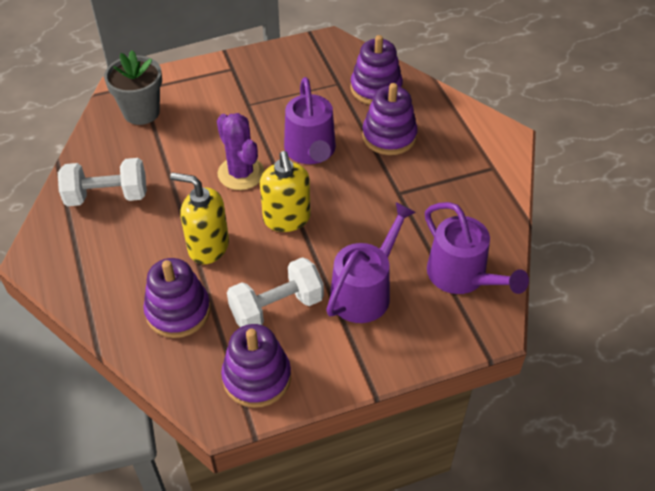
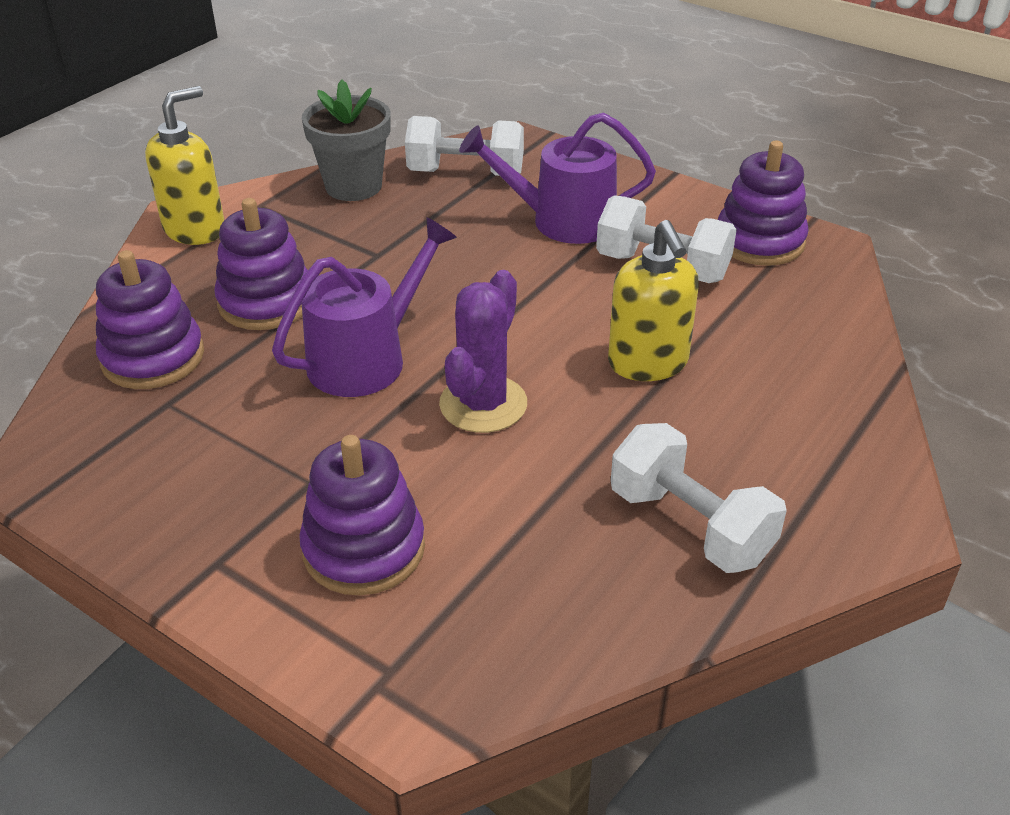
camera: 125 degrees left, 10 degrees down
grey flower pot [104,50,162,125] -> grey flower pot moved to [302,80,390,201]
purple stacking toy [143,258,210,338] -> purple stacking toy moved to [299,435,425,595]
yellow soap dispenser [260,151,311,232] -> yellow soap dispenser moved to [145,86,224,245]
purple watering can [425,202,529,294] -> white dumbbell [405,116,524,176]

